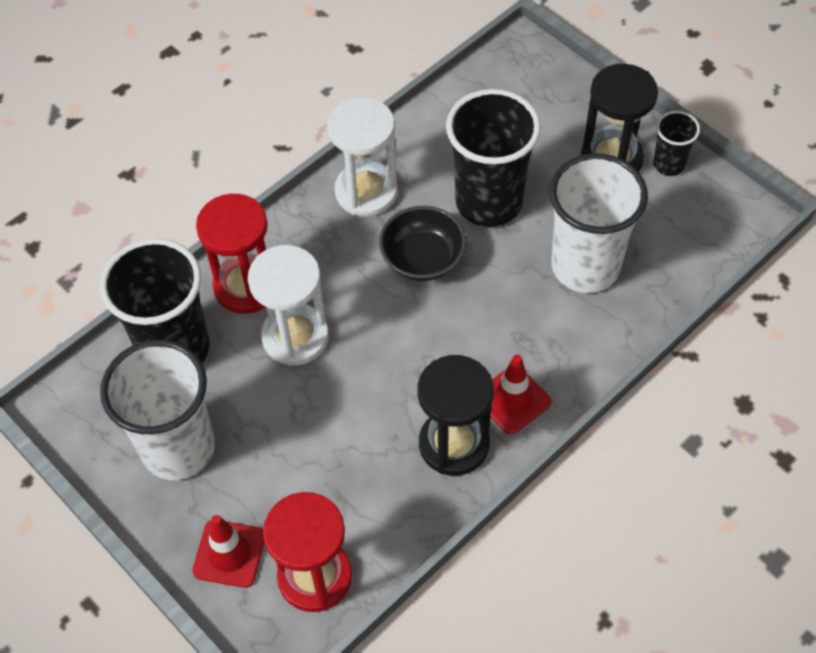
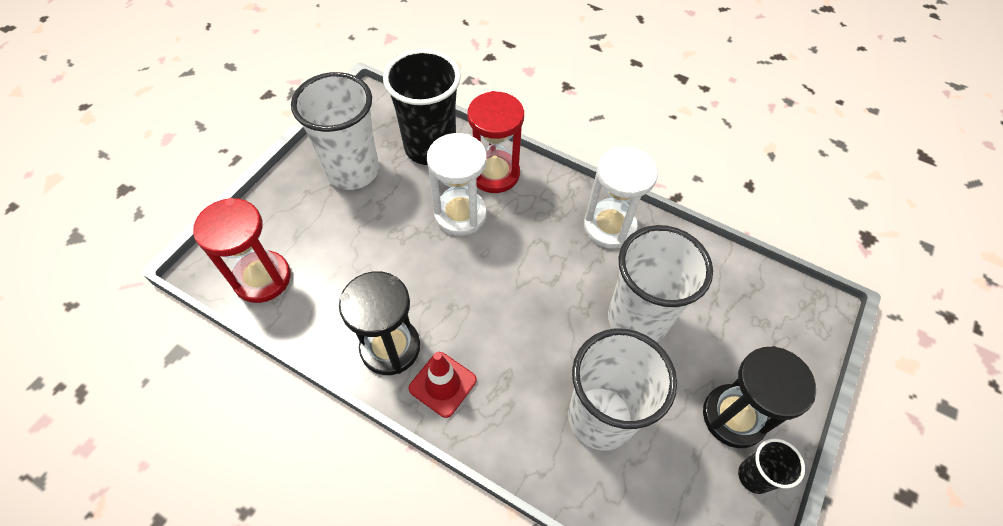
camera: 70 degrees right, 0 degrees up
red traffic cone [192,515,265,588] -> none
black bowl [379,206,466,281] -> none
black cup [446,89,541,227] -> white cup [608,225,713,342]

